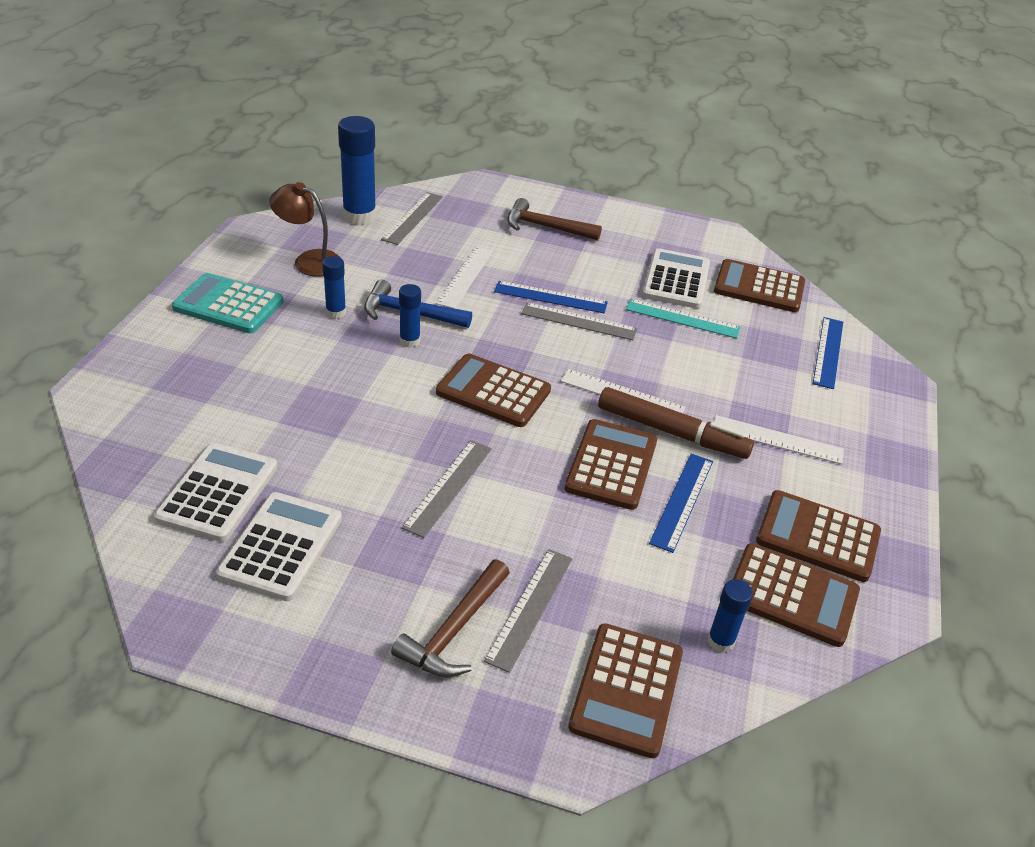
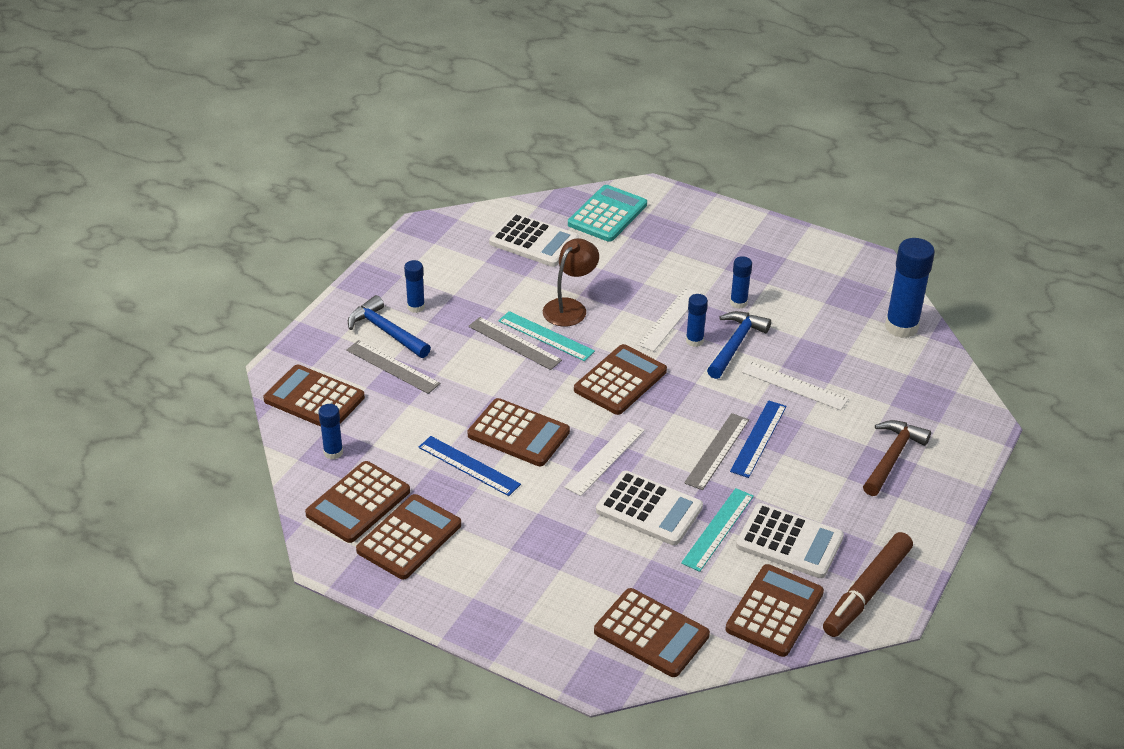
camera: 105 degrees right, 0 degrees up
turquoise calculator [172,273,283,333] -> turquoise calculator moved to [568,185,647,242]
white calculator [216,492,342,601] -> white calculator moved to [596,471,703,545]
brown lamp [269,182,341,277] -> brown lamp moved to [543,238,599,326]
grey ruler [381,192,443,245] -> none
brown hammer [391,560,510,678] -> blue hammer [348,295,431,358]
brown marker [598,387,754,459] -> brown marker moved to [823,532,913,637]
white ruler [714,415,844,464] -> white ruler moved to [638,287,701,351]
blue ruler [813,317,843,389] -> brown calculator [594,588,710,677]
none -> blue glue stick [404,260,425,313]
none -> turquoise ruler [498,311,595,361]

